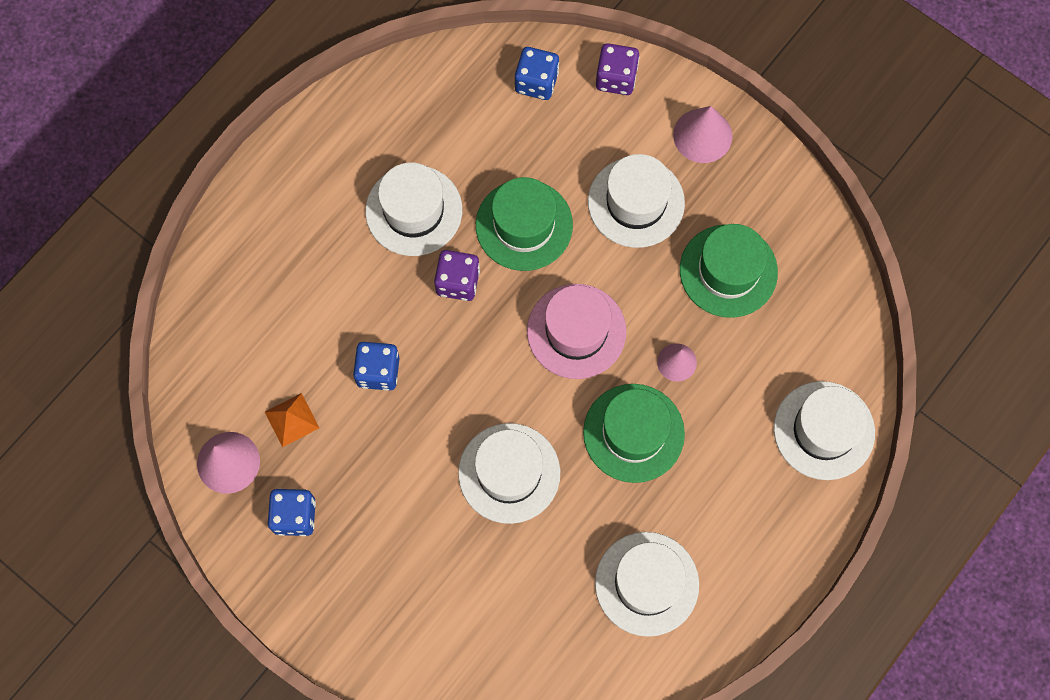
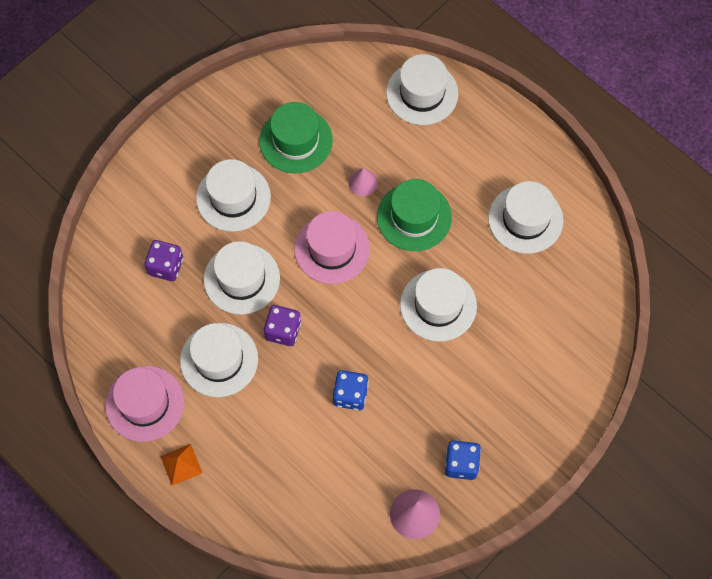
camera: 85 degrees left, 5 degrees down
orange pyramid [265,393,319,447] -> orange pyramid moved to [160,444,202,486]
green hat [476,177,573,271] -> white hat [204,241,280,315]
blue dice [515,47,559,100] -> none
purple dice [596,43,639,95] -> purple dice moved to [144,240,183,281]
pink cone [673,106,732,163] -> none
none -> pink hat [105,366,184,442]

